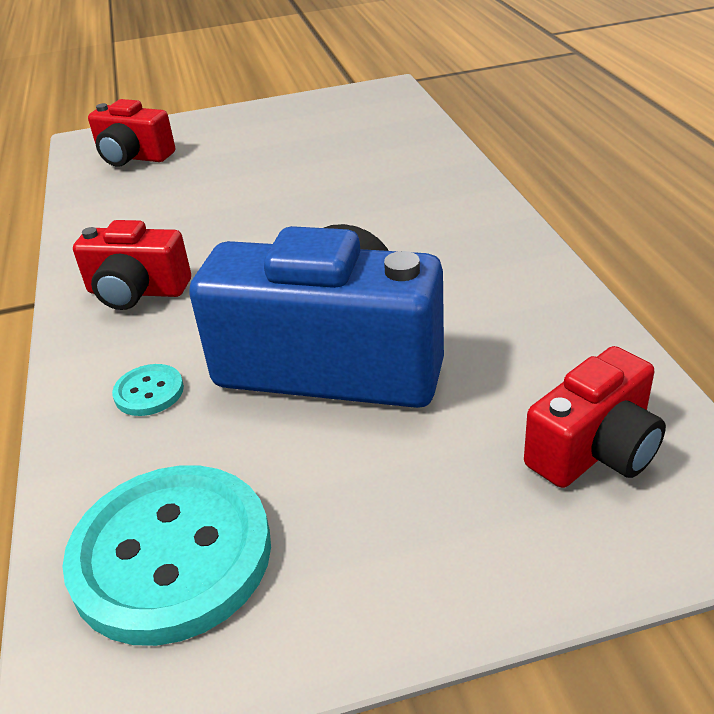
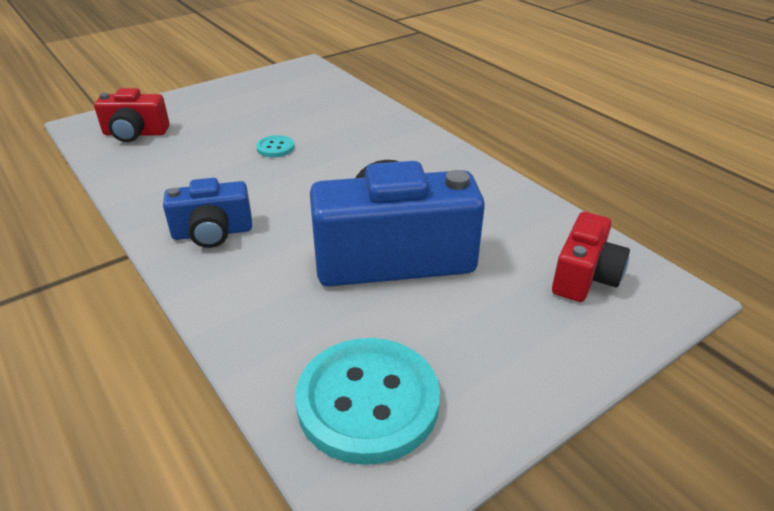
camera: 25 degrees left, 0 degrees up
red camera [73,220,191,310] -> blue camera [163,178,252,248]
turquoise button [112,364,184,416] -> turquoise button moved to [256,135,294,157]

